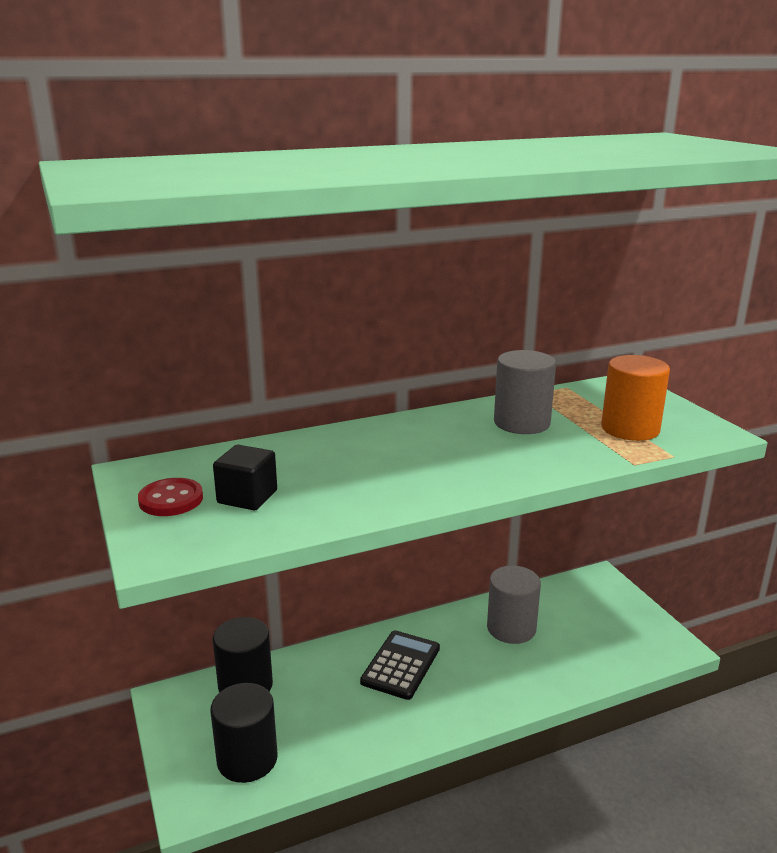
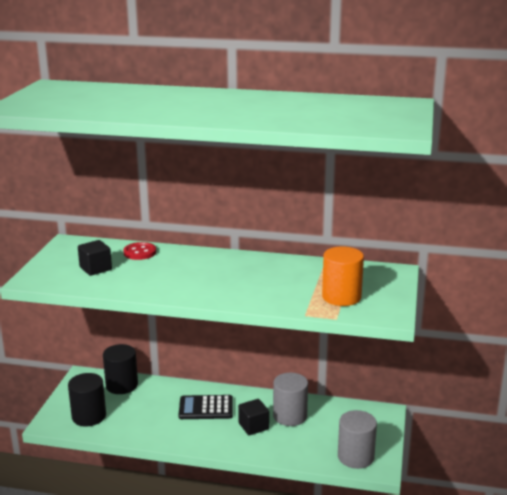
camera: 35 degrees right, 0 degrees up
red button [138,478,203,516] -> red button moved to [123,242,156,260]
black calculator [360,630,440,700] -> black calculator turned 150 degrees counterclockwise [179,395,233,419]
grey cylinder [494,350,556,434] -> grey cylinder moved to [338,410,377,469]
none -> black cube [238,399,269,435]

